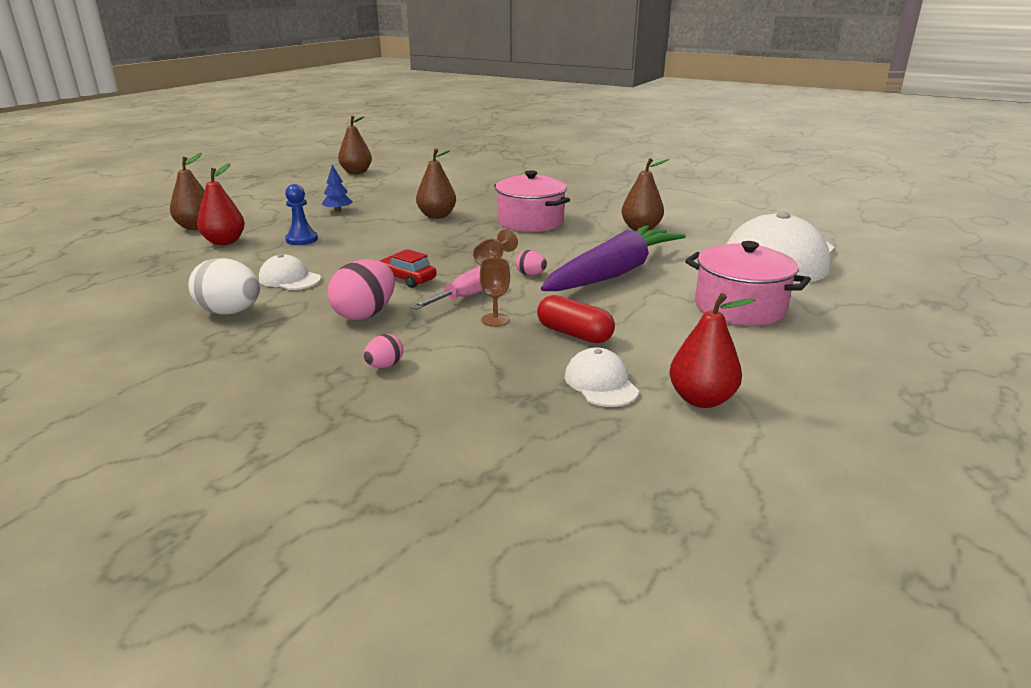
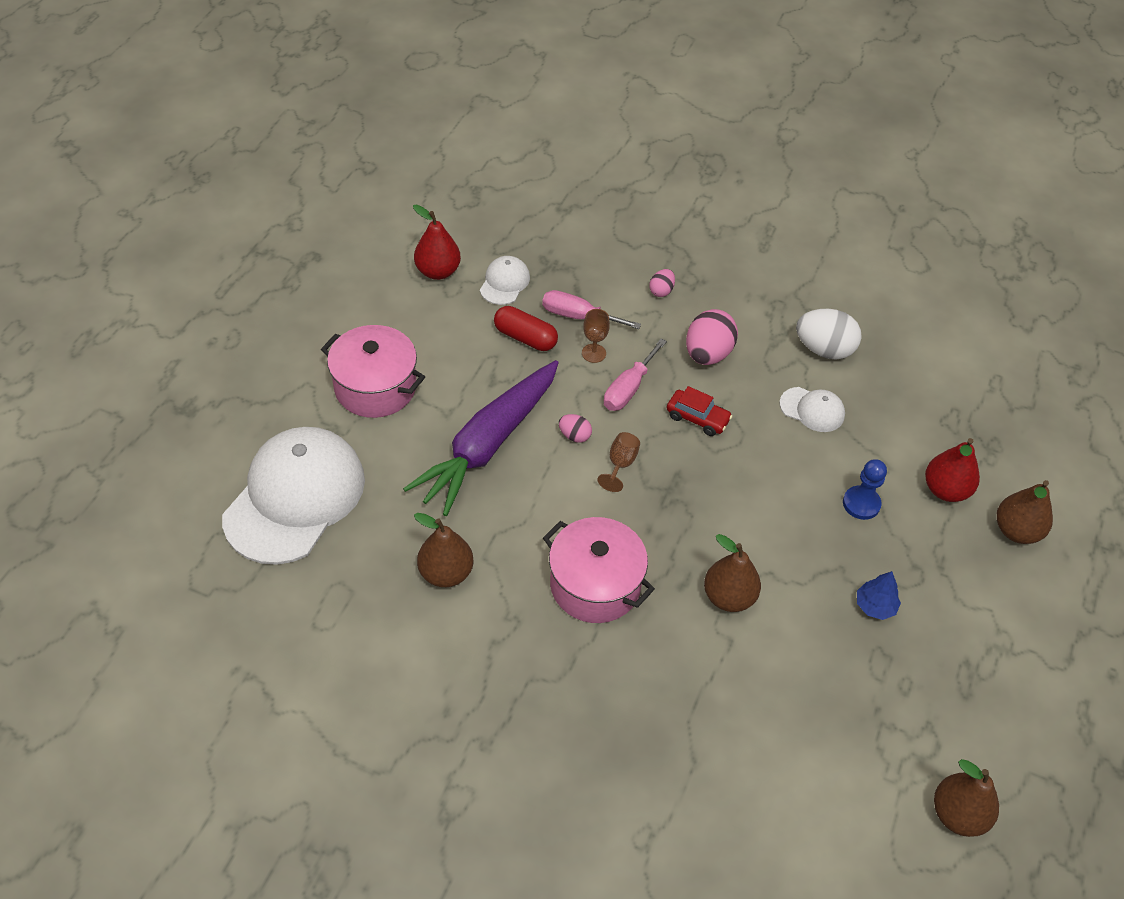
camera: 170 degrees right, 25 degrees up
white cap [565,347,639,407] -> white cap turned 135 degrees counterclockwise [480,256,530,305]
none -> pink screwdriver [542,290,641,329]

